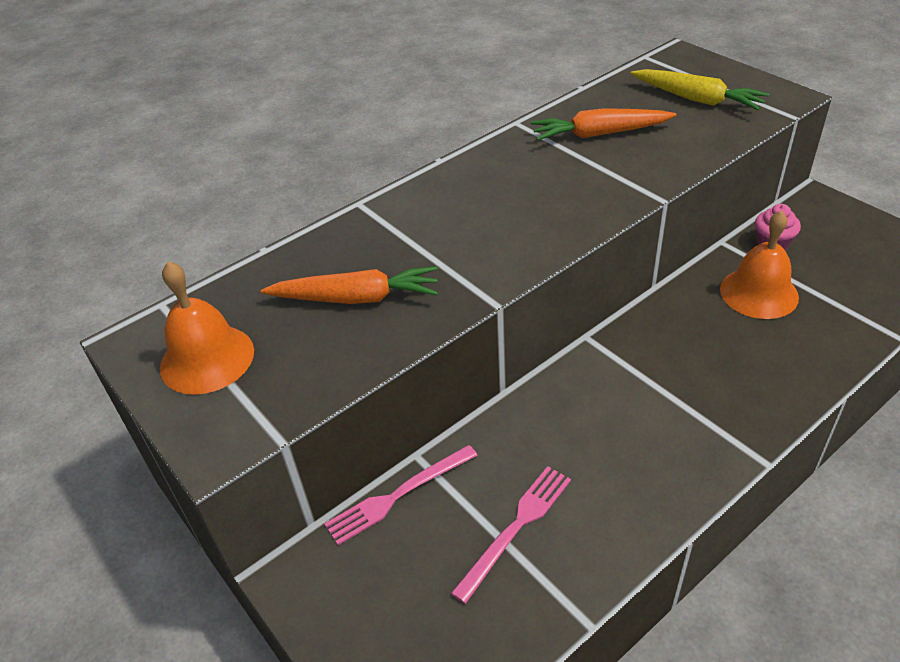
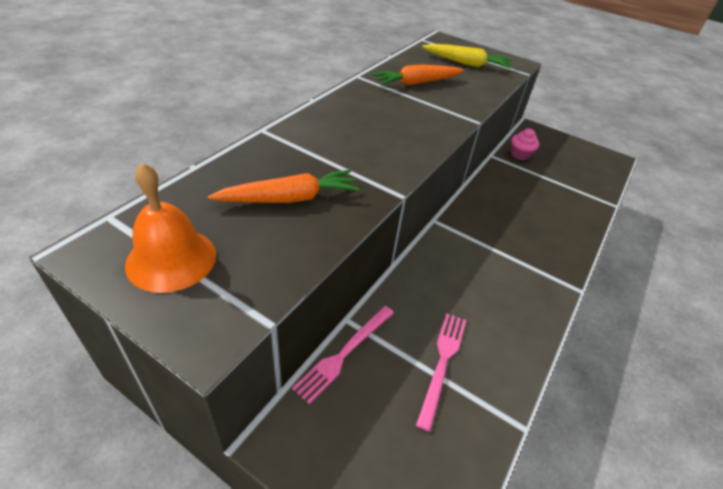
camera: 25 degrees left, 0 degrees up
orange bell [720,210,799,319] -> none

